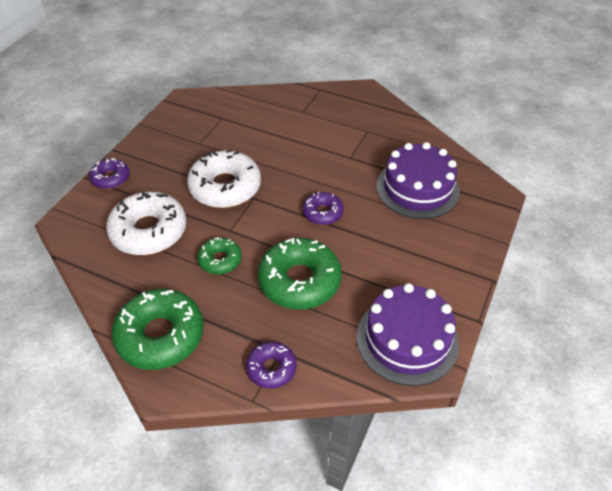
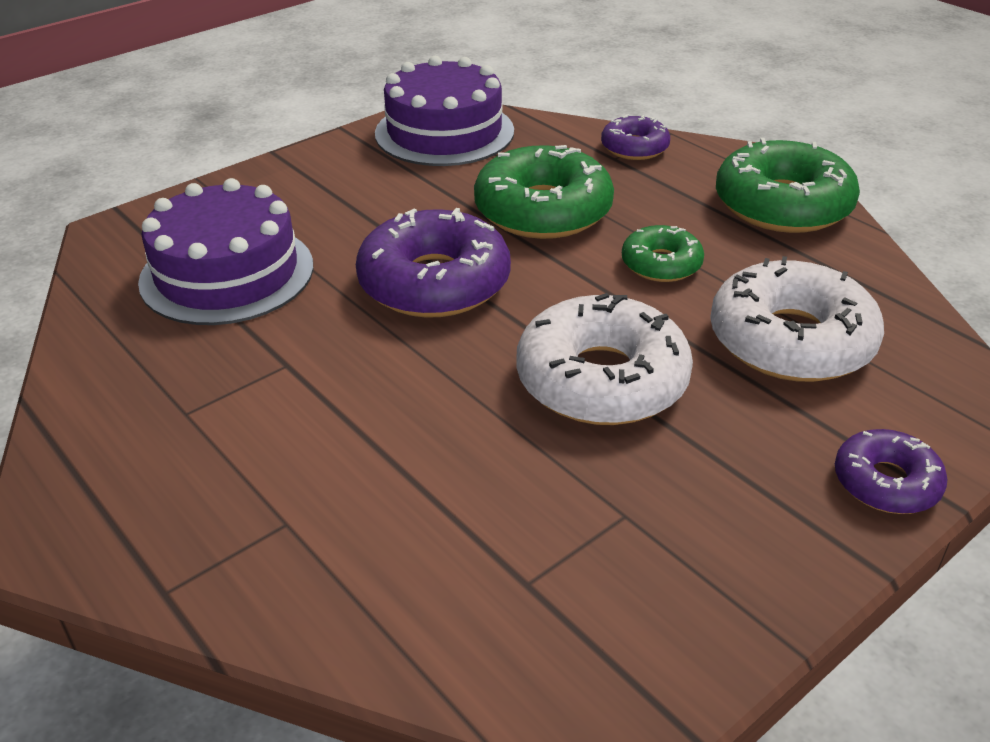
camera: 155 degrees left, 10 degrees down
purple donut [303,192,344,225] -> purple donut [356,208,511,318], size x1.84

